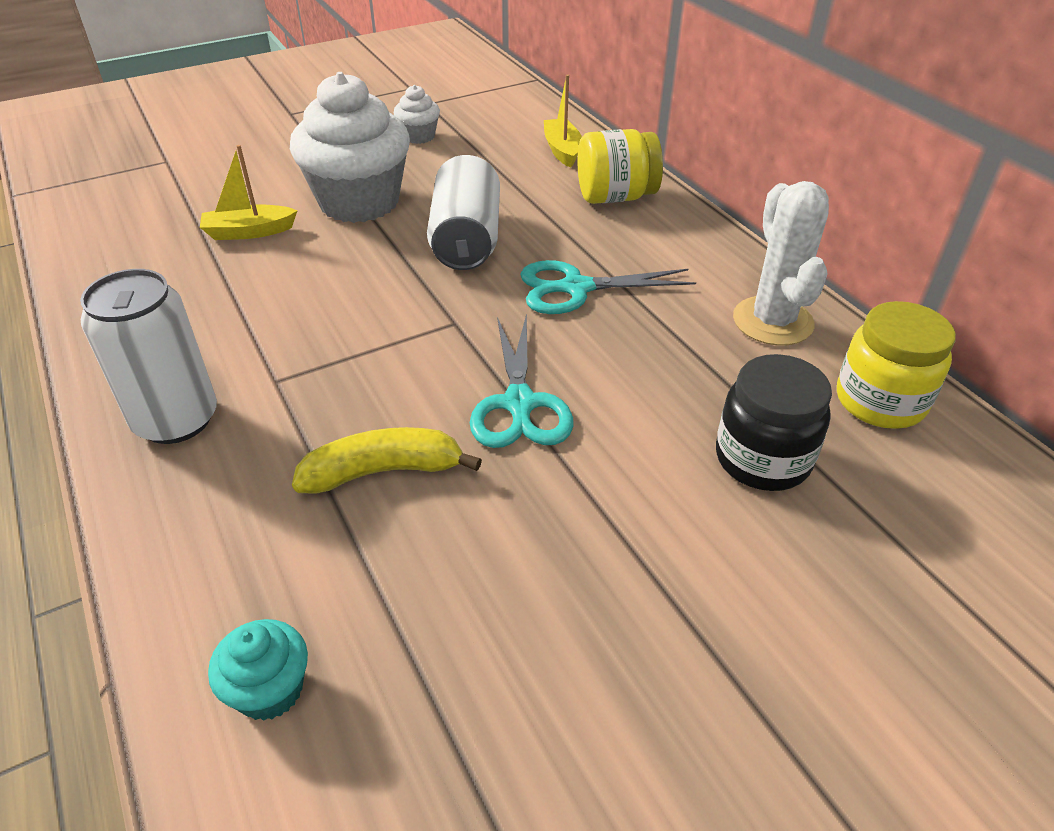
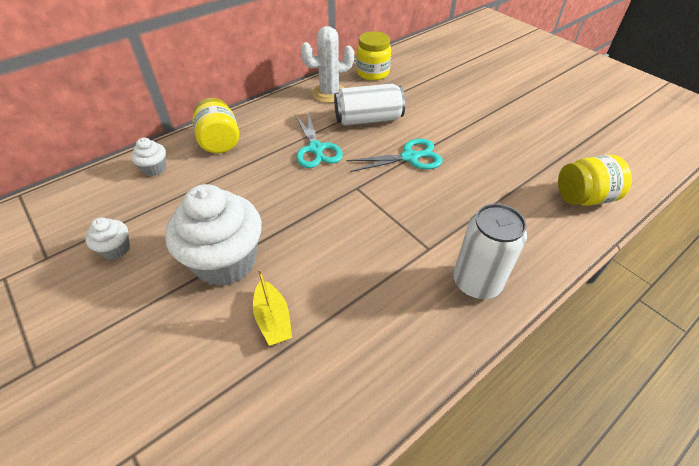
camera: 100 degrees left, 5 degrees up
turquoise cupcake [208,619,308,721] -> yellow jar [558,155,632,206]
yellow banana [292,427,482,494] -> none
white can [427,155,500,270] -> white can moved to [334,83,405,126]
yellow boat [544,75,582,168] -> white cupcake [131,138,166,176]
black jar [716,354,832,491] -> none

